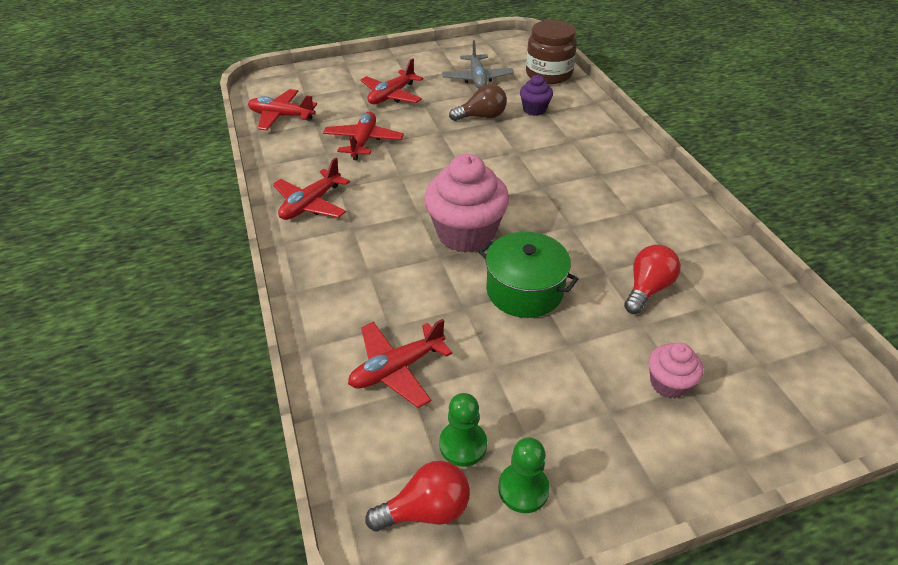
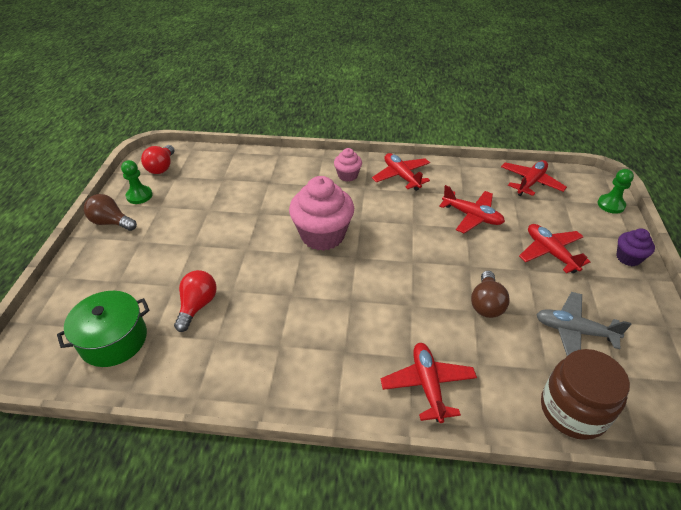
camera: 115 degrees right, 0 degrees up
red plane [348,319,453,408] -> red plane moved to [381,343,477,423]
green pawn [439,393,487,467] -> green pawn moved to [598,169,634,214]
green pot [479,232,579,318] -> green pot moved to [57,291,150,367]
purple cupcake [520,75,553,116] -> purple cupcake moved to [616,228,655,266]
red light bulb [624,245,681,314] -> red light bulb turned 135 degrees counterclockwise [174,270,217,332]
pink cupcake [648,342,703,398] -> pink cupcake moved to [334,148,362,182]
none -> brown light bulb [84,194,137,231]

